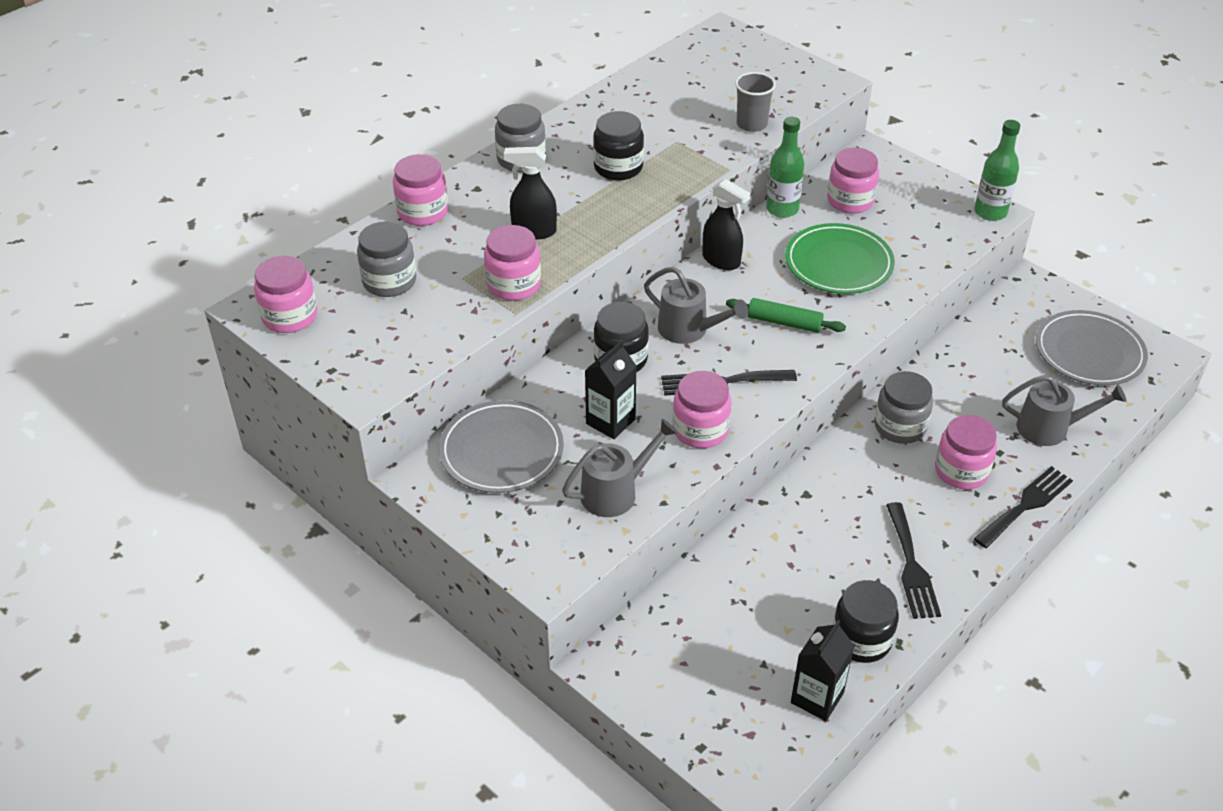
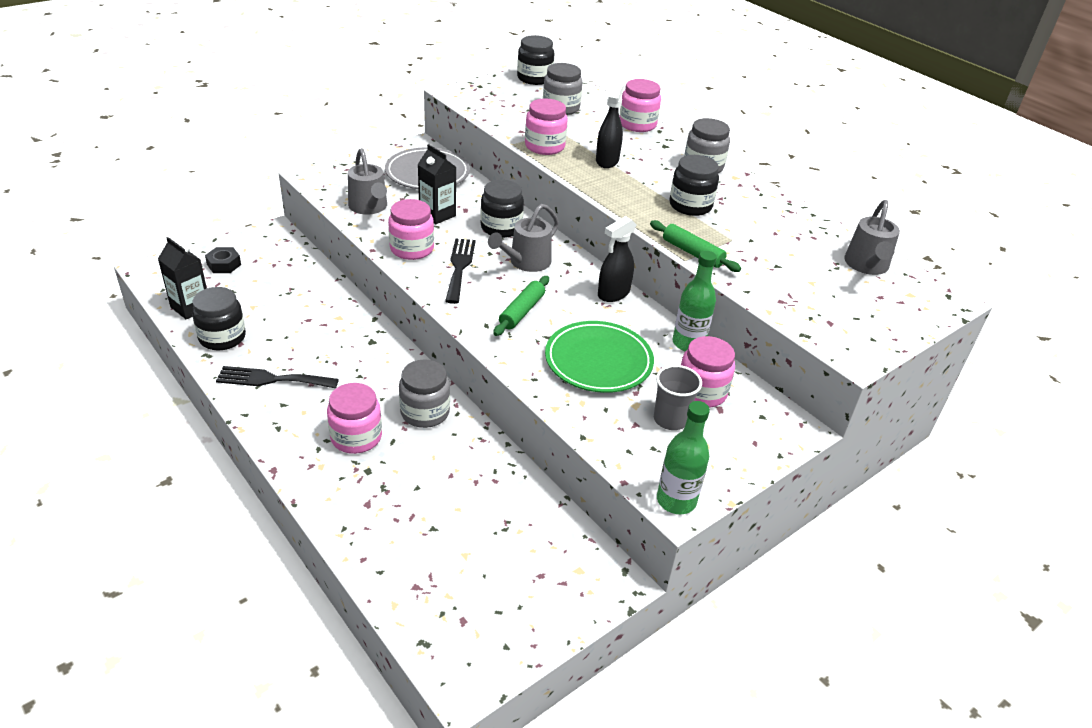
camera: 95 degrees right, 5 degrees down
pink jar [254,256,317,333] -> black jar [517,35,554,85]
grey cup [735,72,776,132] -> grey cup moved to [654,365,702,430]
black fork [974,466,1073,548] -> none
grey watering can [1002,375,1126,446] -> grey watering can moved to [844,200,900,275]
grey plate [1036,310,1148,386] -> none
none -> black nut [205,247,241,273]
none -> green rolling pin [650,220,741,272]

